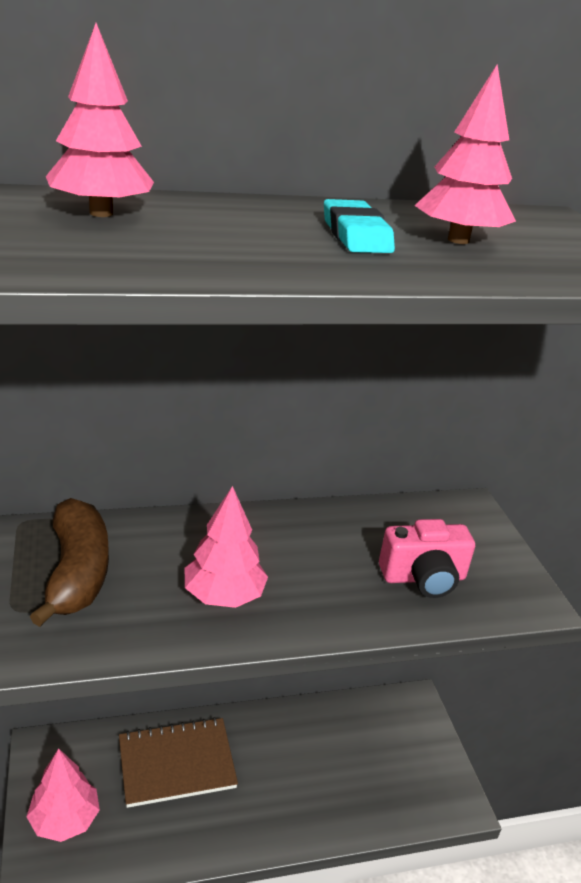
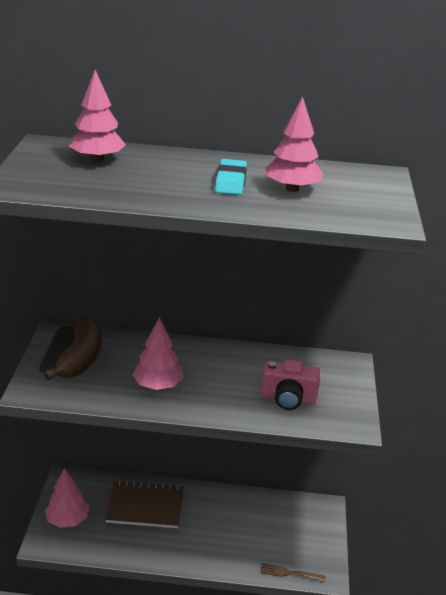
camera: 20 degrees right, 0 degrees up
none -> brown fork [260,563,326,582]

